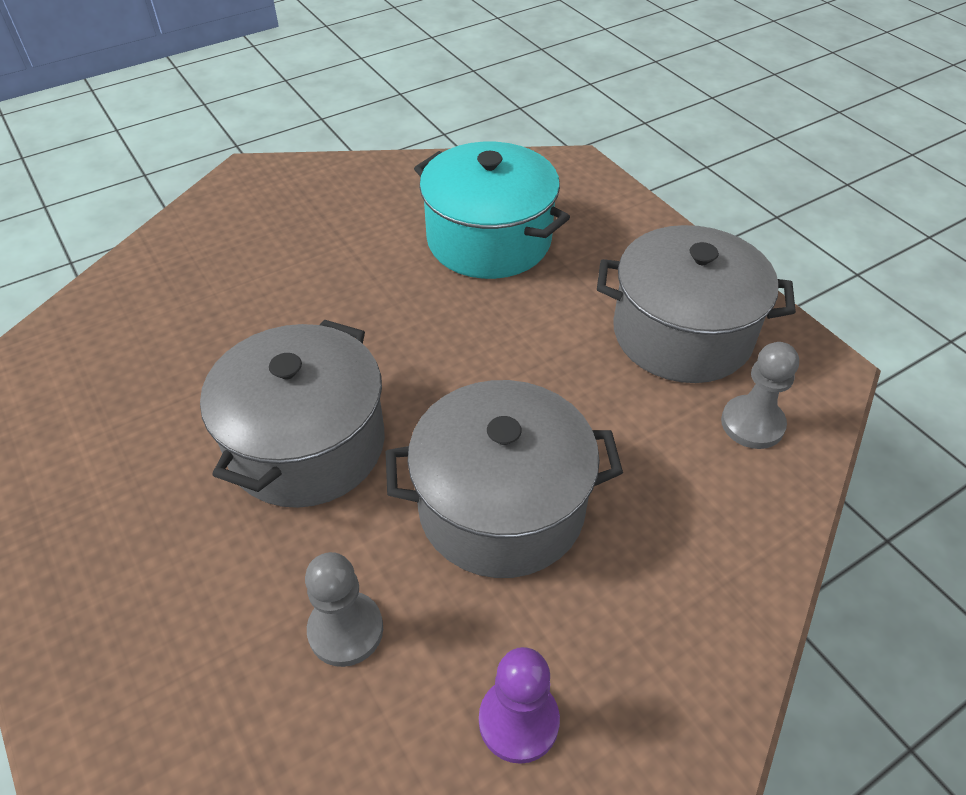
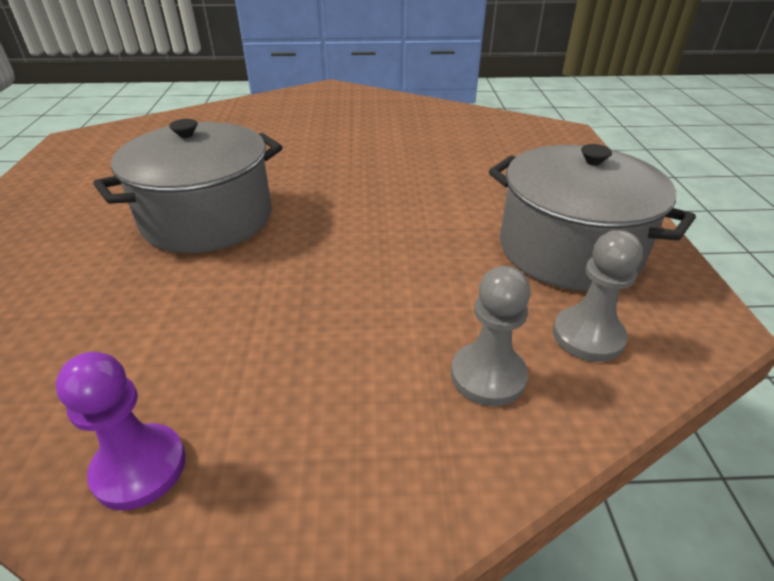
camera: 30 degrees right, 10 degrees down
grey pawn [305,552,383,667] -> grey pawn moved to [451,266,531,406]
grey pot [386,380,623,578] -> none
turquoise pot [414,142,570,279] -> none

